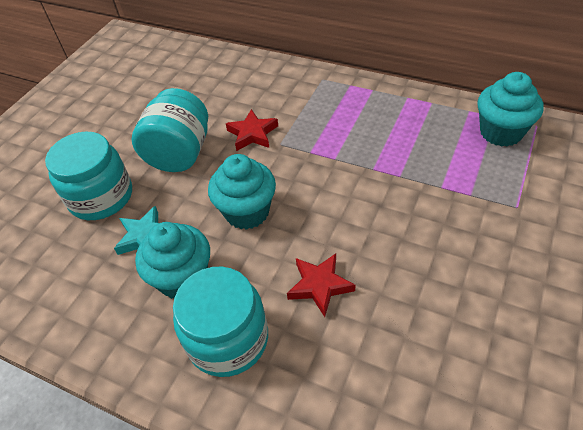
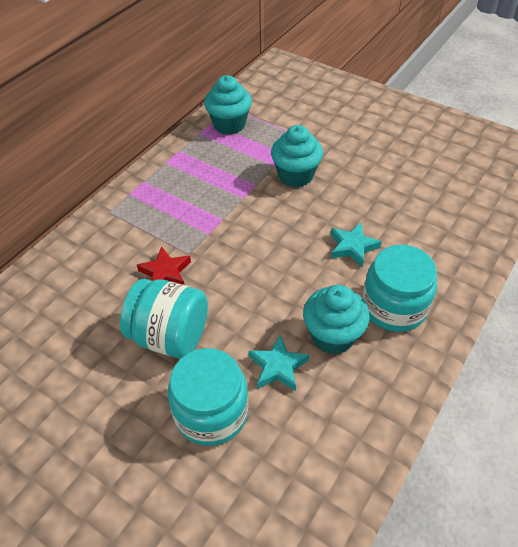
camera: 85 degrees left, 0 degrees up
turquoise cupcake [208,154,276,230] -> turquoise cupcake moved to [271,125,323,187]
red star [287,254,355,317] -> turquoise star [330,223,381,267]

